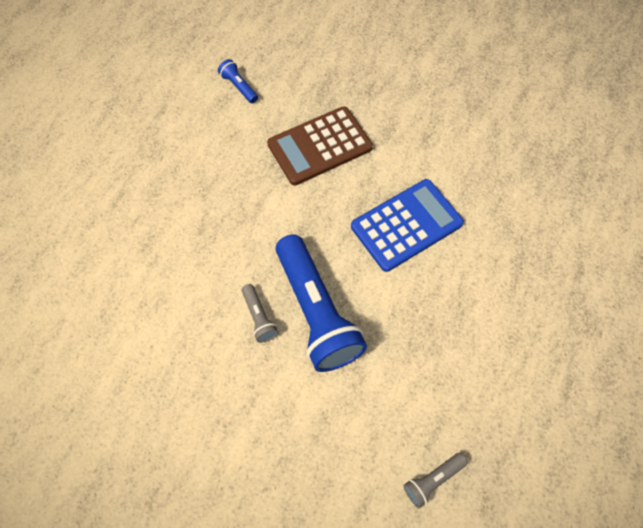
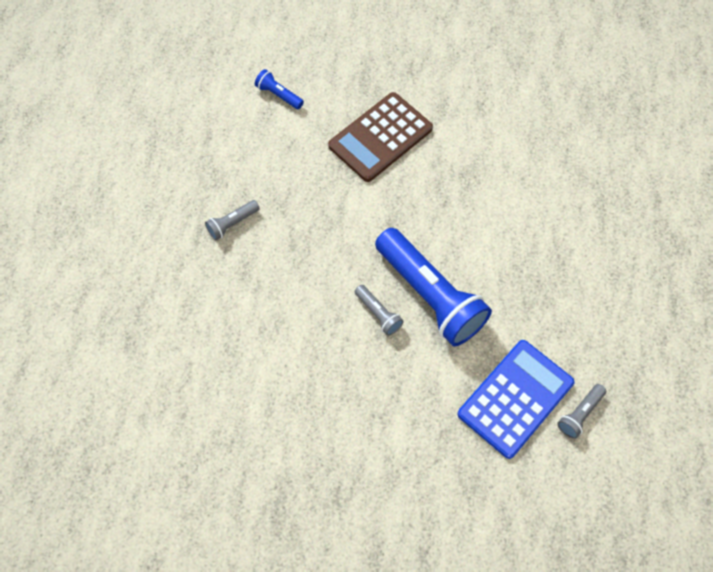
camera: 15 degrees left, 0 degrees up
blue calculator [351,179,464,272] -> blue calculator moved to [457,340,575,459]
none -> grey flashlight [205,200,260,240]

